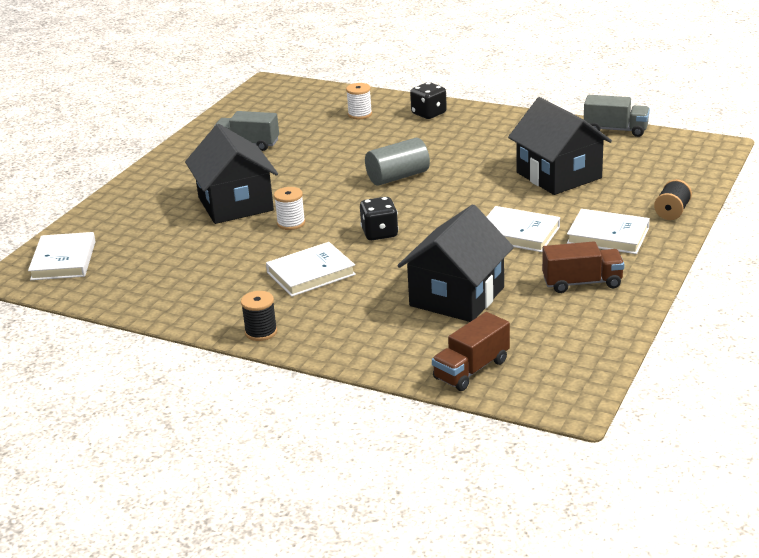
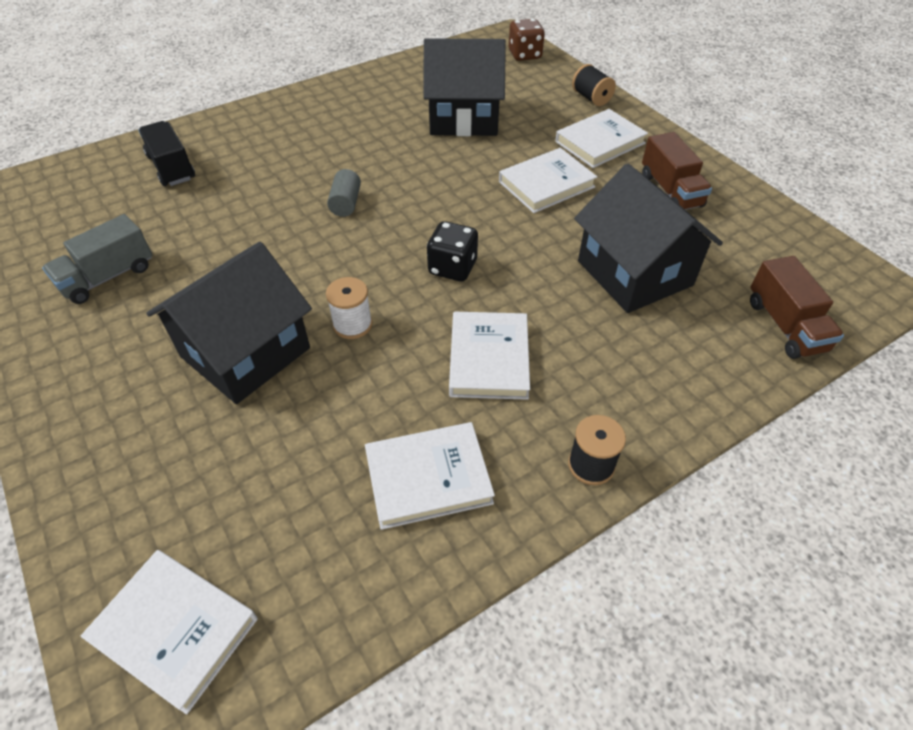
camera: 60 degrees left, 20 degrees up
black house [185,124,278,224] -> black house turned 60 degrees counterclockwise [146,242,312,404]
white spool [346,83,372,119] -> black truck [139,121,195,186]
grey cylinder [365,138,430,185] -> grey cylinder [327,169,361,217], size x0.61
black dice [410,82,447,119] -> none
brown truck [542,241,624,293] -> brown truck turned 135 degrees clockwise [642,132,712,210]
grey truck [584,95,650,137] -> none
none -> white book [365,422,495,530]
none -> brown dice [509,19,545,61]

